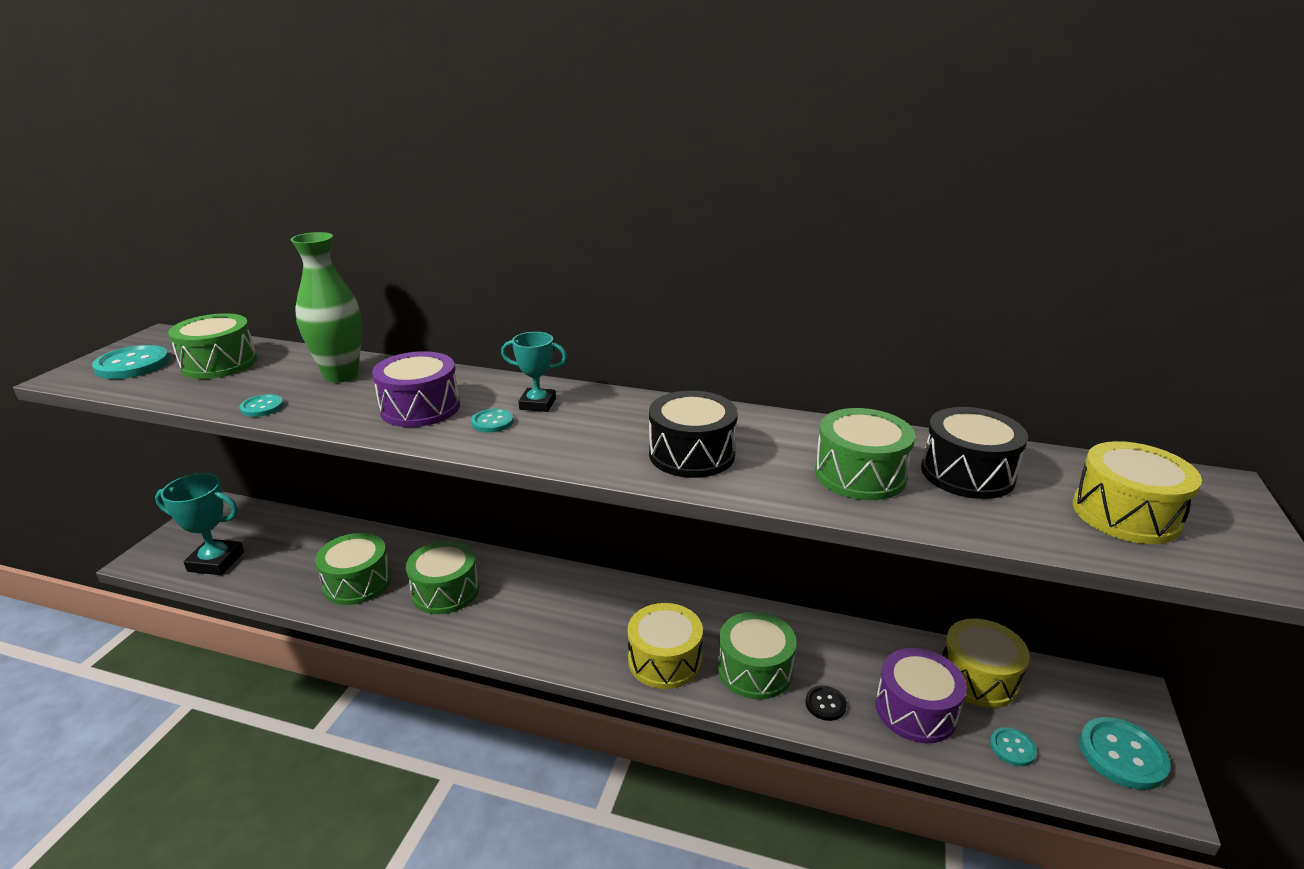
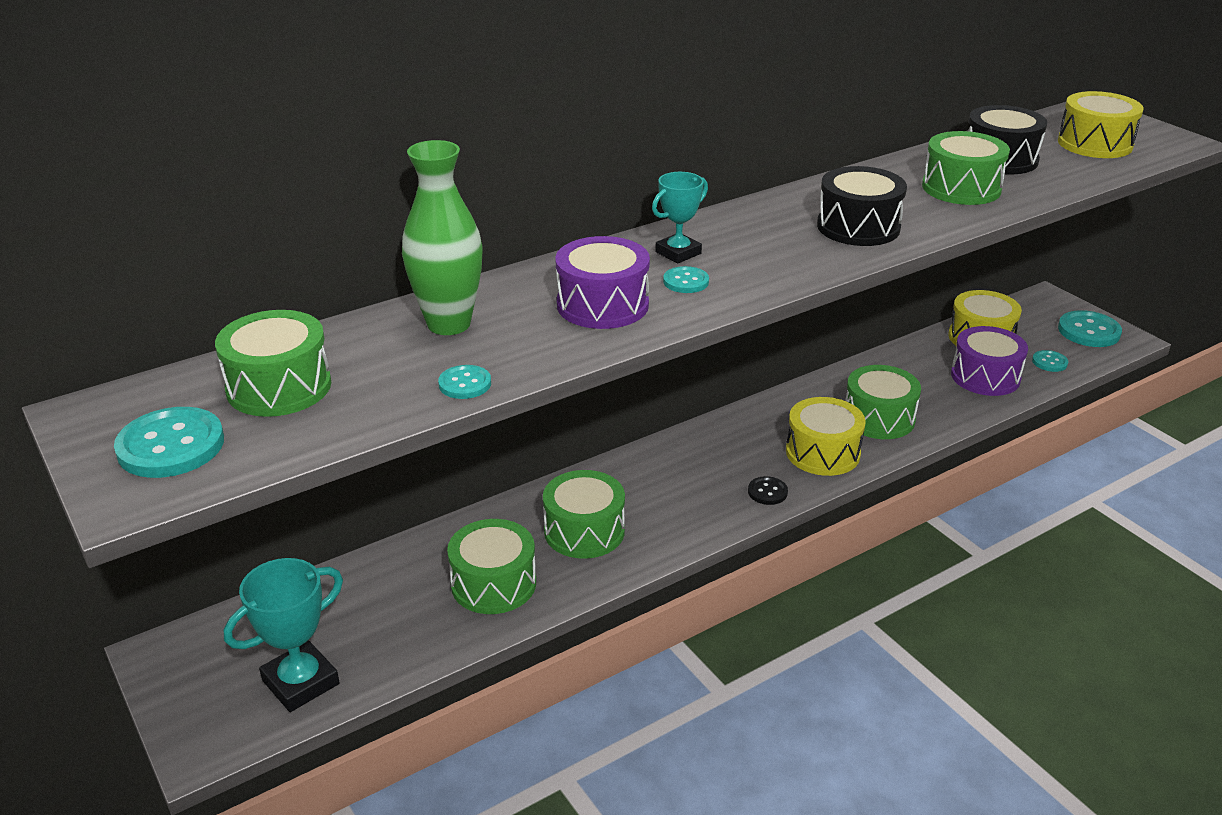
camera: 50 degrees left, 5 degrees up
black button [805,686,847,721] -> black button moved to [748,476,788,505]

